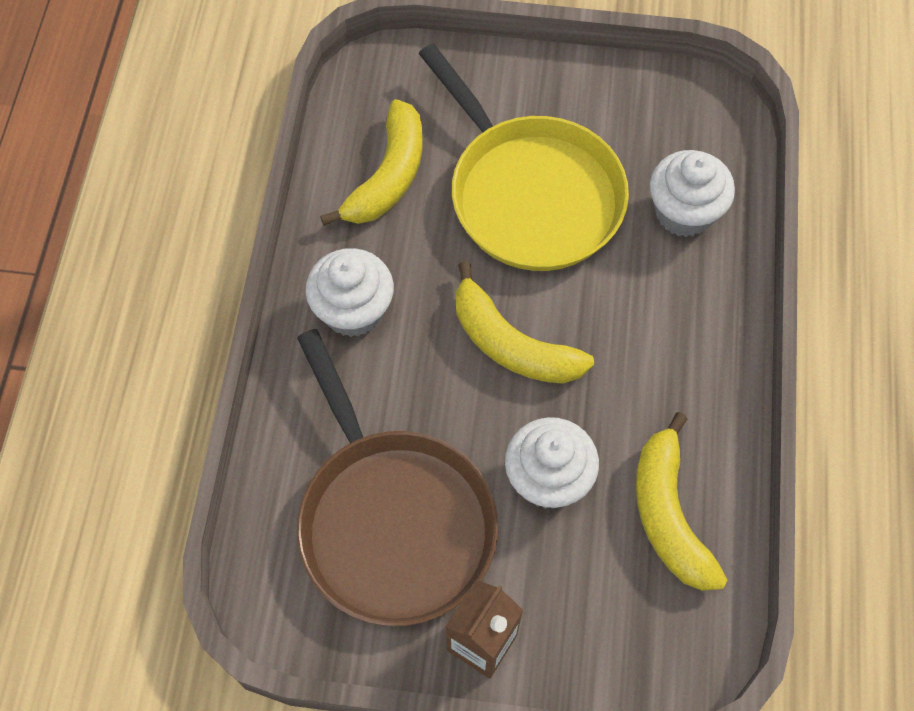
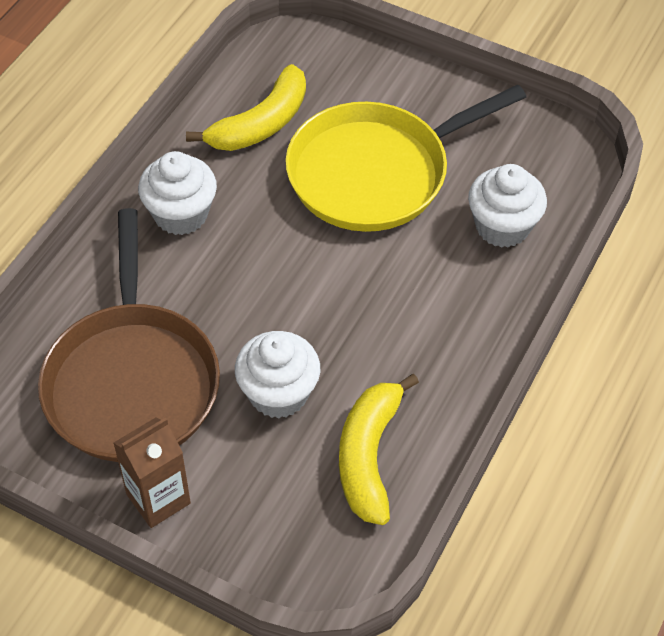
camera: 20 degrees right, 10 degrees down
yellow pan [419,44,629,271] -> yellow pan turned 75 degrees clockwise [285,85,526,232]
yellow banana [456,261,594,384] -> none

